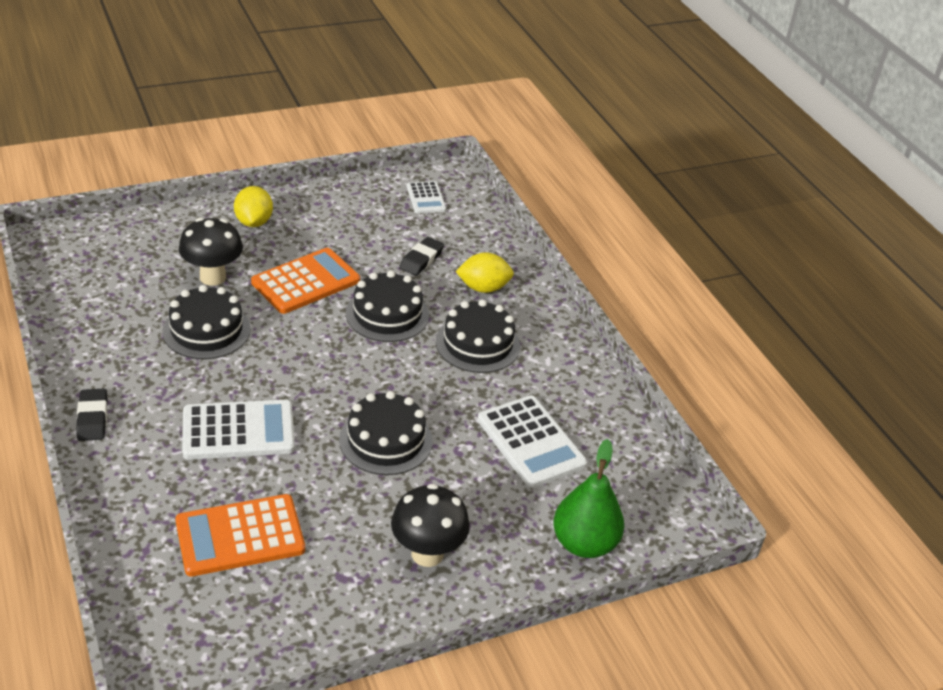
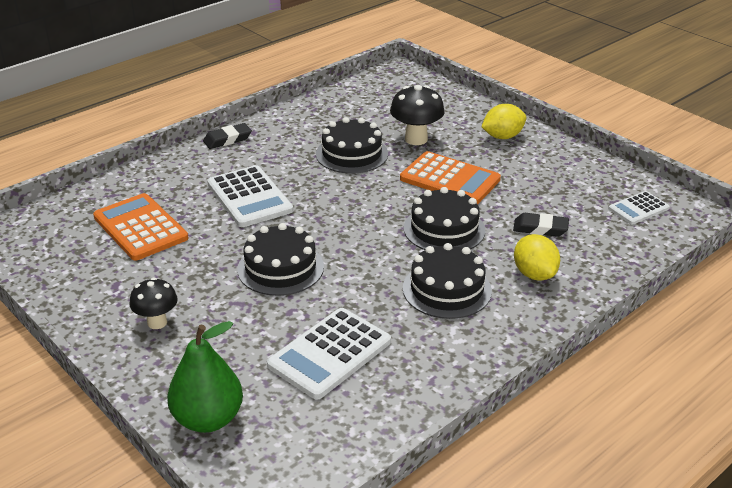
camera: 75 degrees right, 5 degrees down
black mushroom [391,484,470,567] -> black mushroom [130,277,178,329], size x0.66

